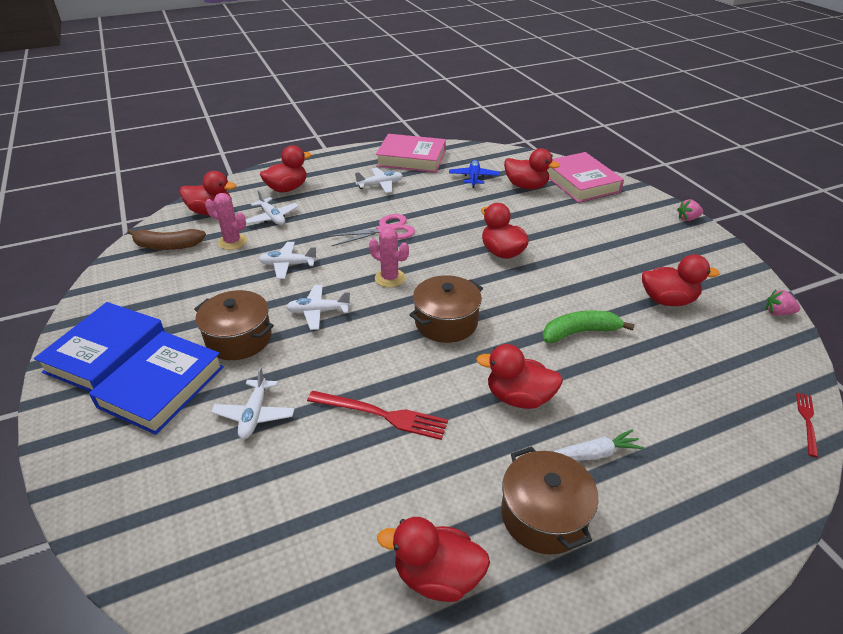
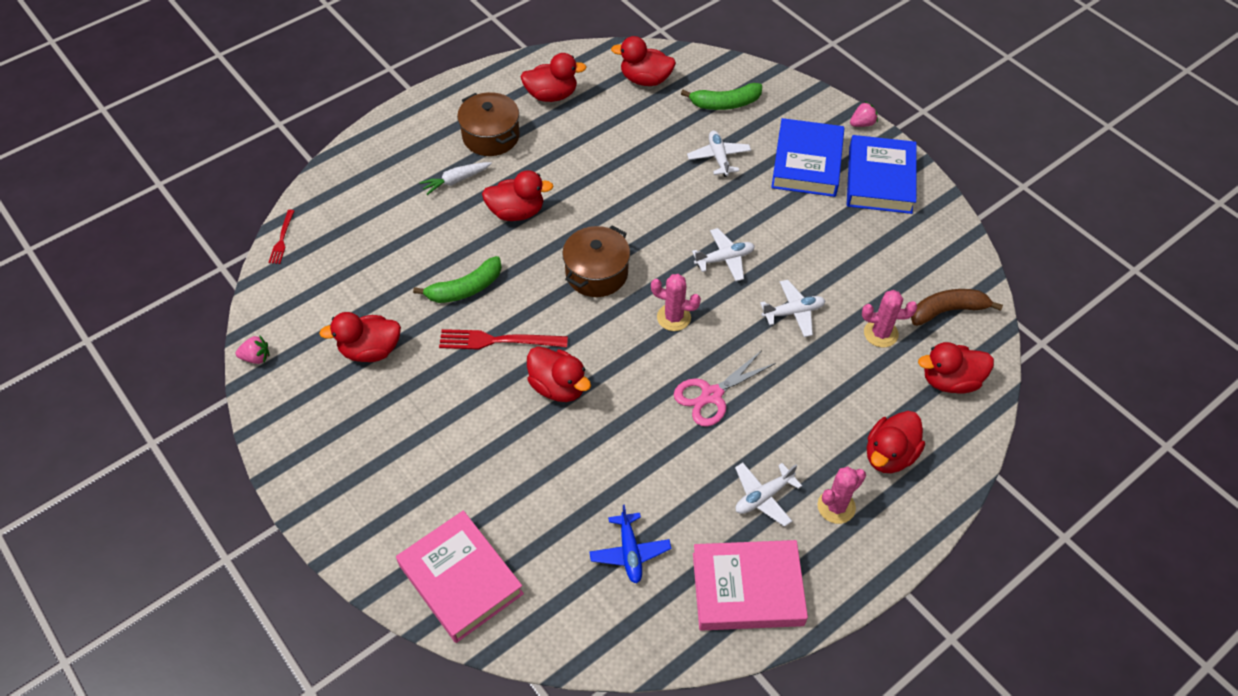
camera: 165 degrees right, 15 degrees up
brown pot [194,290,274,360] -> none
white plane [246,189,299,225] -> none
red fork [307,391,448,440] -> red fork moved to [439,329,568,350]
red duck [504,148,560,189] -> red duck moved to [611,36,676,86]
pink strawberry [677,199,703,221] -> pink strawberry moved to [850,102,878,127]
none -> green banana [681,83,762,110]
none -> pink cactus [817,467,866,524]

